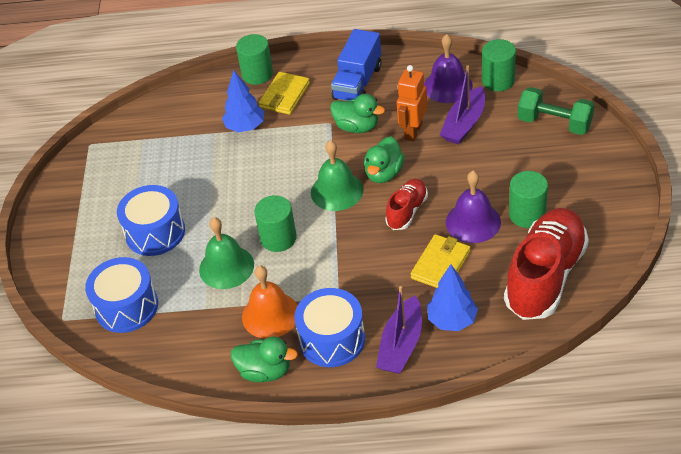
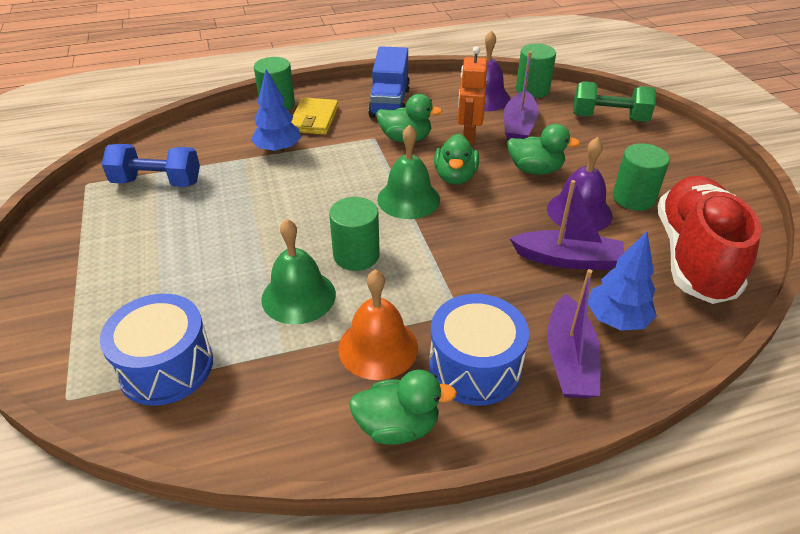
camera: 20 degrees left, 5 degrees down
blue drum [117,185,185,256] -> none
red shoe [385,179,428,230] -> none
yellow wallet [410,234,470,288] -> purple boat [509,180,624,270]
none -> blue dumbbell [102,144,200,187]
none -> green duck [507,124,580,175]

